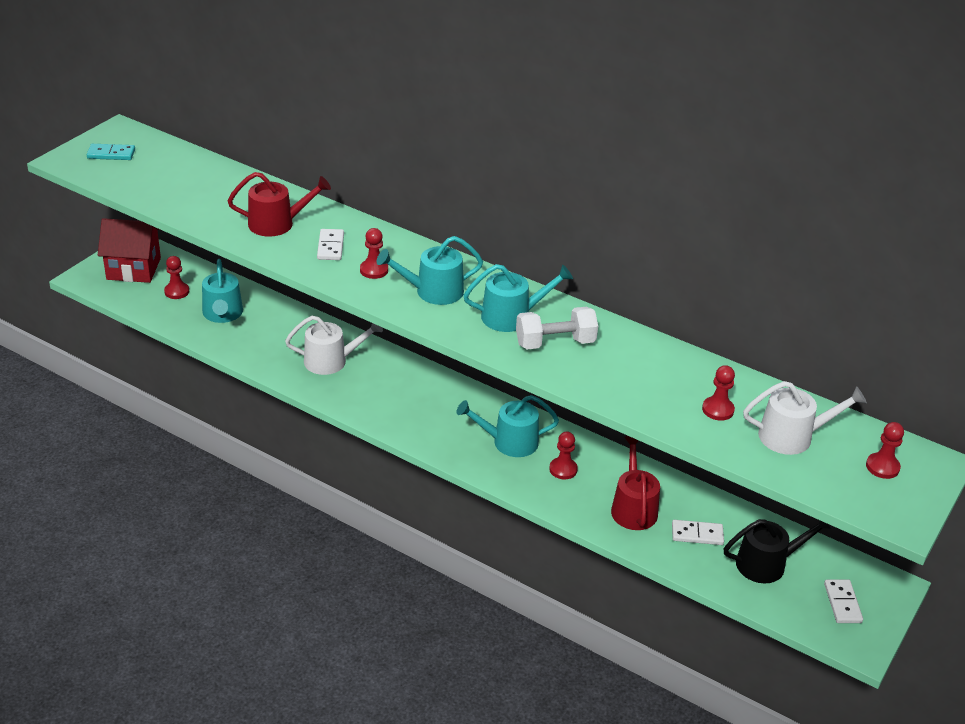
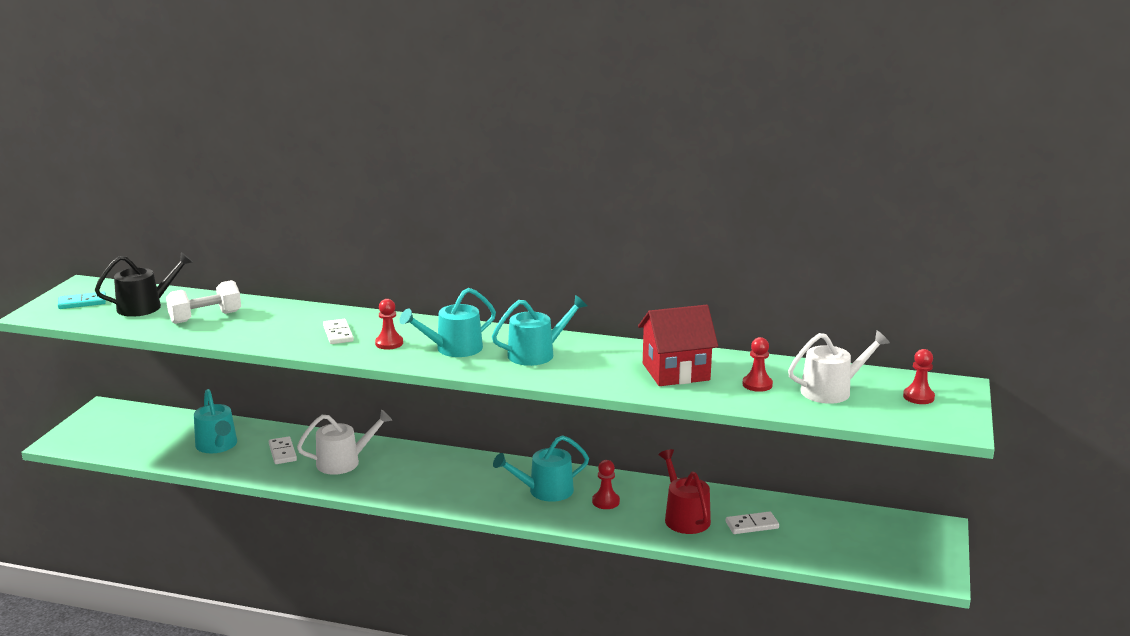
camera: 15 degrees left, 15 degrees down
red house [98,218,161,283] -> red house moved to [638,305,718,386]
red pawn [164,256,189,299] -> none
red watering can [228,172,331,237] -> none
white dumbbell [516,307,598,349] -> white dumbbell moved to [166,280,241,324]
black watering can [724,519,833,583] -> black watering can moved to [95,252,193,317]
white domino [824,579,863,623] -> white domino moved to [269,436,297,464]

